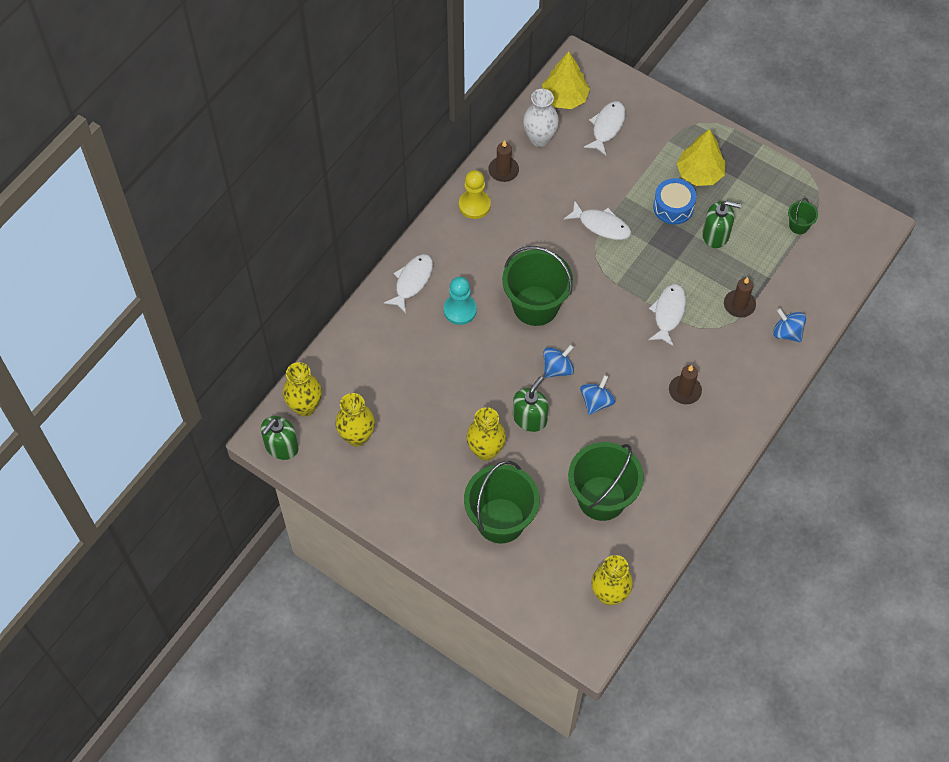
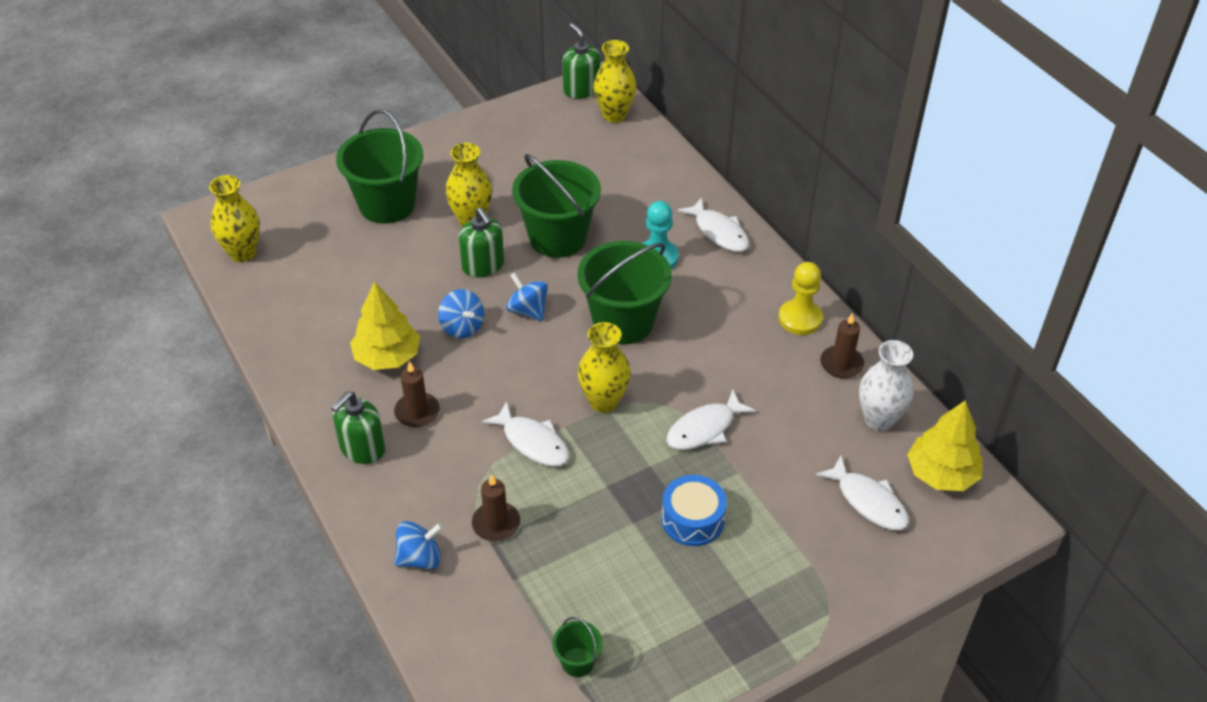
camera: 115 degrees right, 15 degrees down
yellow vase [336,393,375,447] -> yellow vase moved to [578,322,631,413]
blue spinning top [543,344,574,378] -> blue spinning top turned 150 degrees clockwise [506,272,548,321]
green bucket [568,442,644,521] -> green bucket moved to [512,154,601,258]
yellow tree [677,129,726,186] -> yellow tree moved to [350,281,420,370]
green soap dispenser [702,201,741,248] -> green soap dispenser moved to [331,391,386,464]

